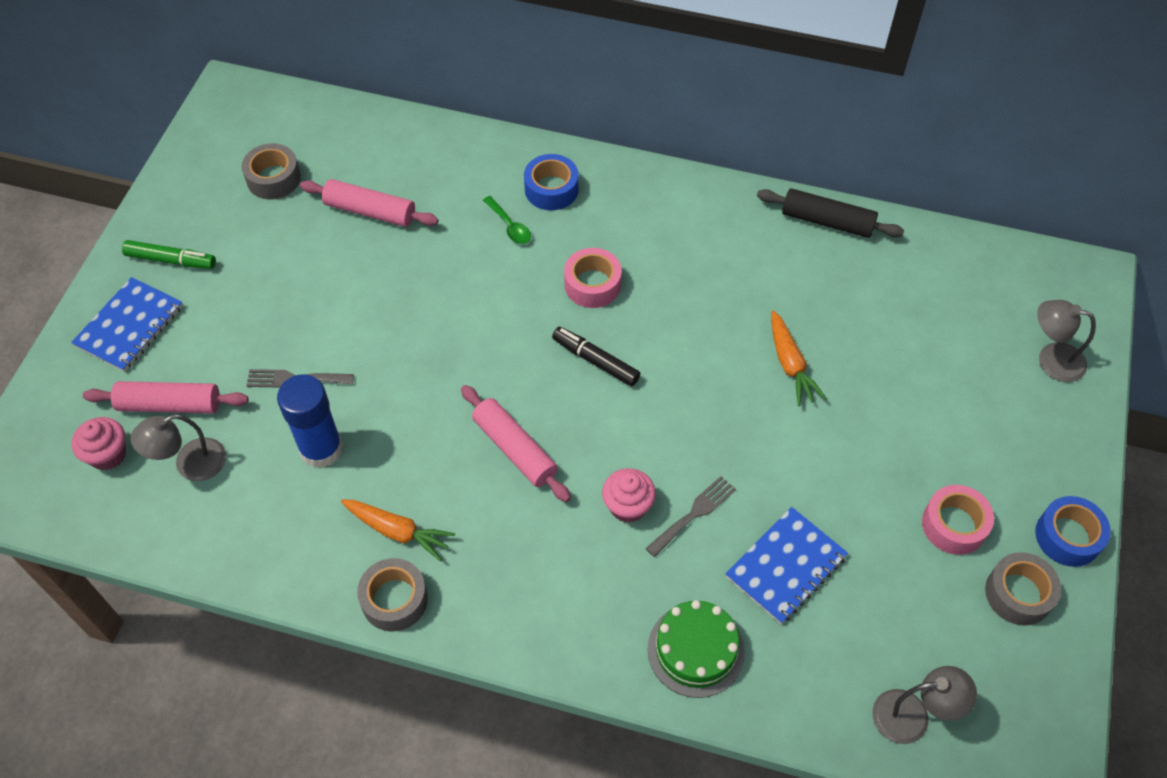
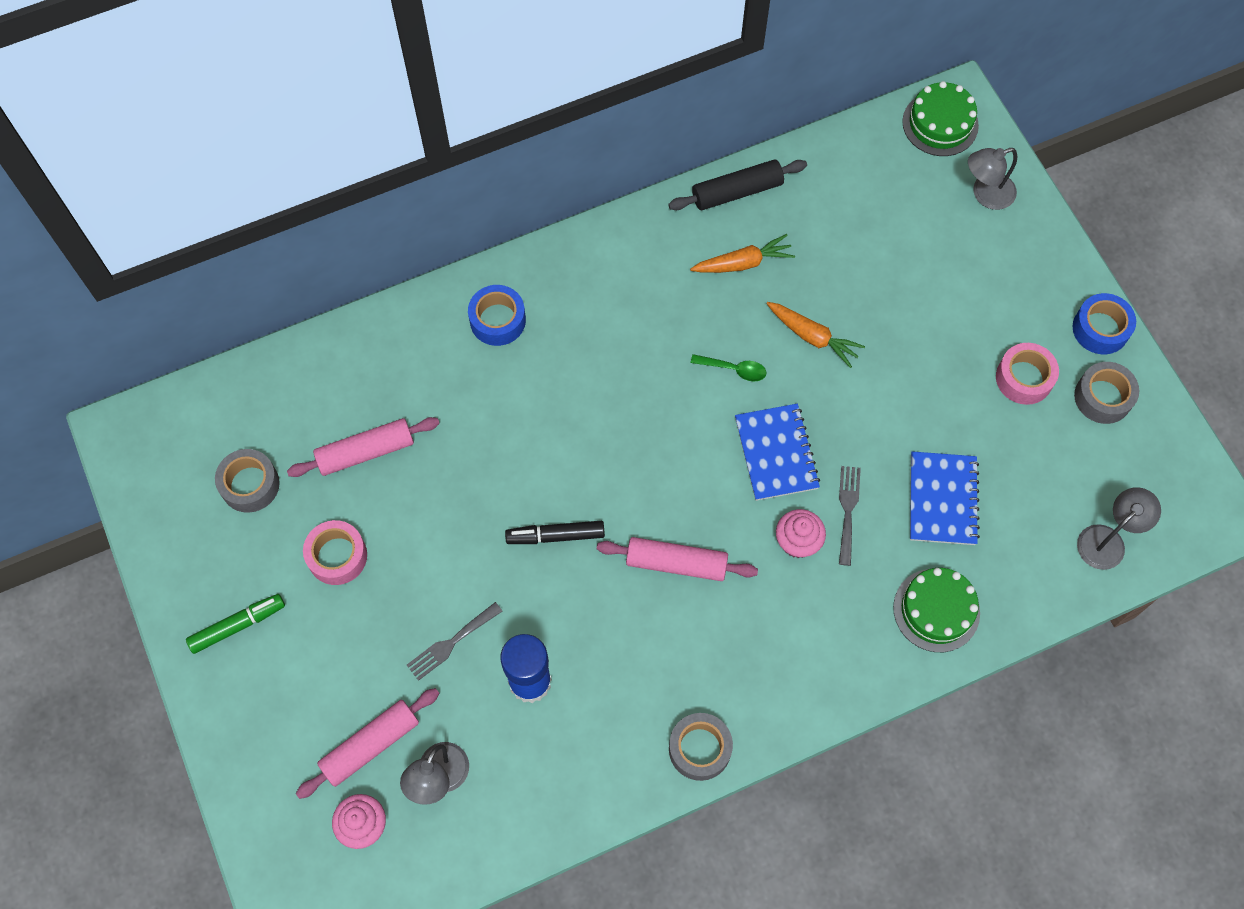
camera: 40 degrees left, 10 degrees up
blue notebook [71,277,183,372] -> blue notebook moved to [735,404,820,501]
orange carrot [341,499,455,561] -> orange carrot moved to [690,234,795,273]
green spoon [483,196,531,244] -> green spoon moved to [691,354,766,382]
black marker [552,327,640,386] -> black marker moved to [505,521,605,544]
pink tape [564,248,622,308] -> pink tape moved to [303,520,367,585]
none -> green cake [902,81,979,156]

